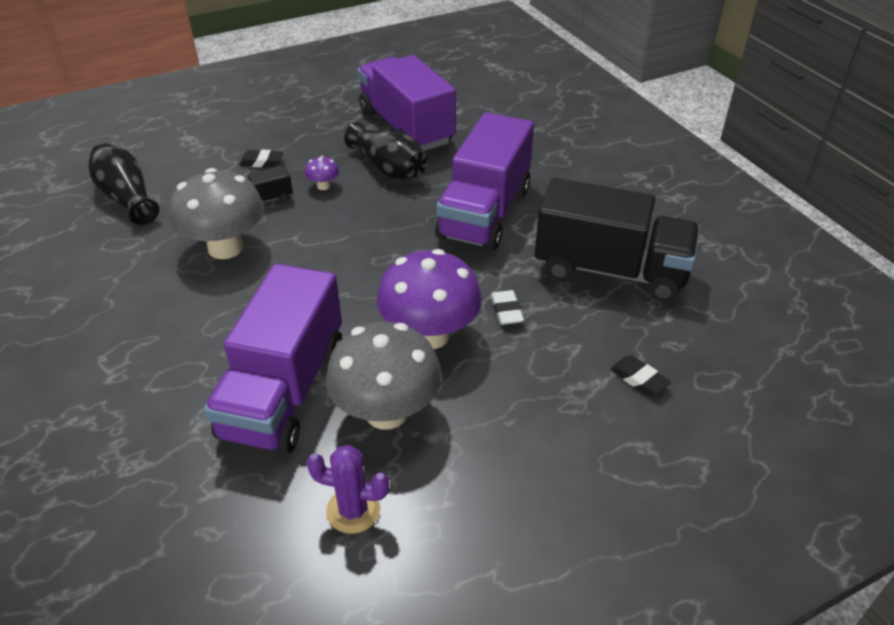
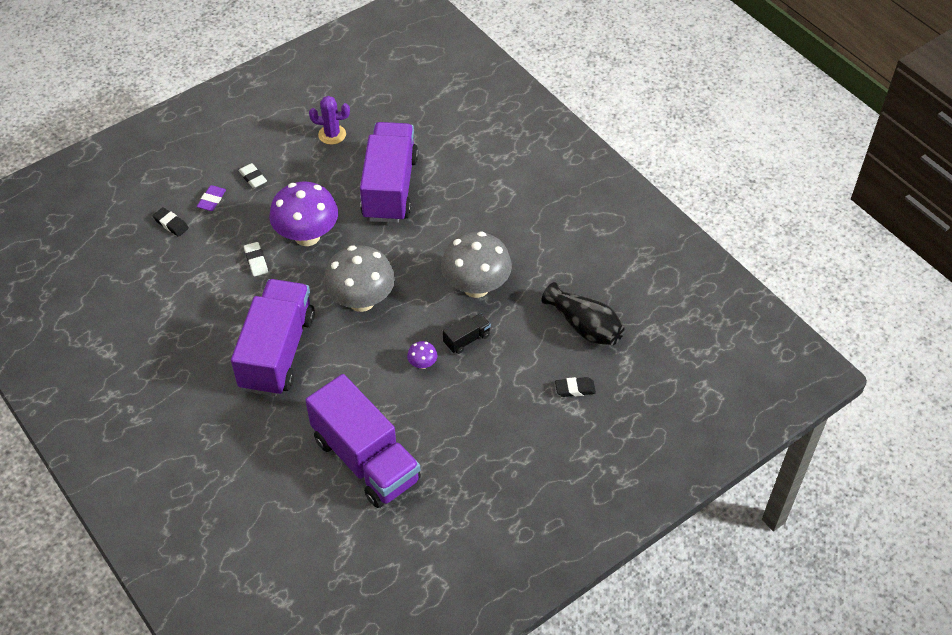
camera: 170 degrees right, 10 degrees up
black eraser [239,150,283,167] -> black eraser moved to [555,377,596,397]
grey mushroom [326,322,442,430] -> grey mushroom moved to [324,245,395,312]
black vase [344,122,428,179] -> none
black truck [535,178,700,302] -> none
none -> purple eraser [197,185,226,211]
none -> white eraser [238,163,267,188]

